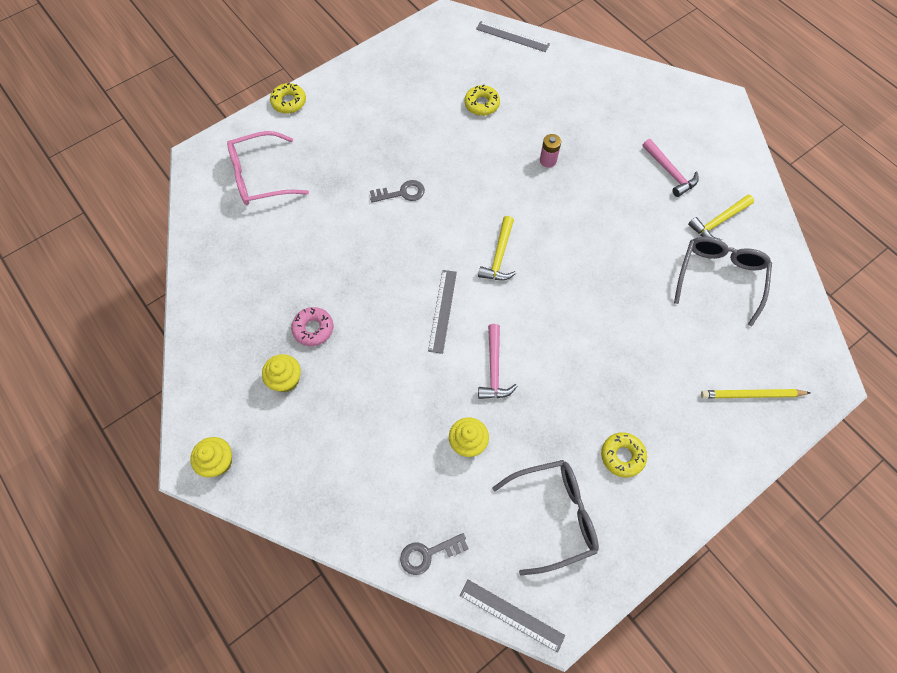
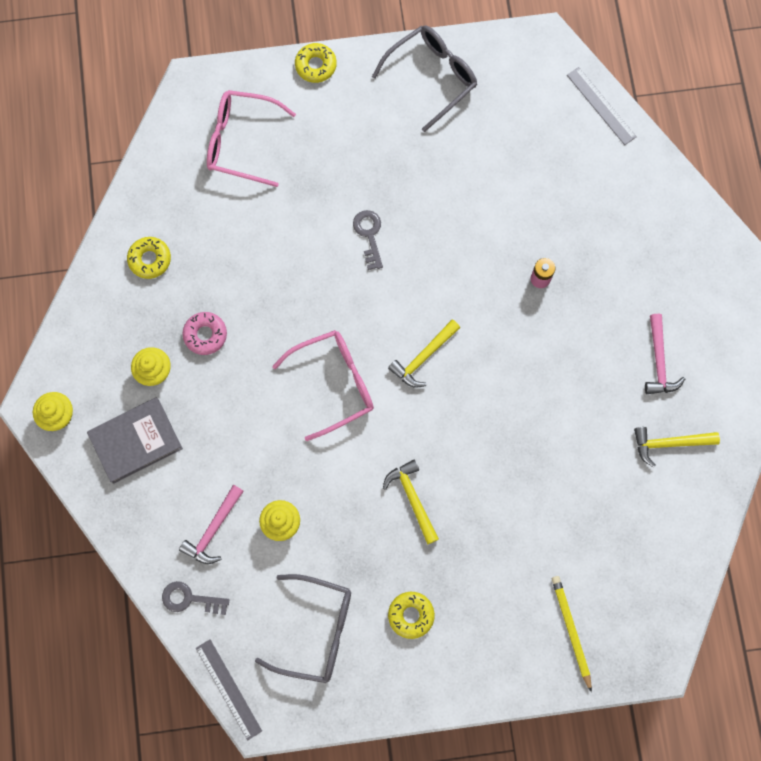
camera: 30 degrees right, 10 degrees up
grey key [370,180,425,202] -> grey key turned 120 degrees counterclockwise [353,210,383,270]
grey ruler [428,270,457,354] -> pink glasses [272,330,374,441]
yellow donut [464,84,500,116] -> yellow donut moved to [127,237,171,279]
pink hammer [478,324,517,399] -> pink hammer moved to [179,485,244,564]
grey glasses [674,236,772,326] -> grey glasses moved to [372,25,477,132]
yellow pencil [701,389,810,398] -> yellow pencil turned 45 degrees clockwise [552,576,592,692]
none -> grey book [87,397,183,484]
none -> yellow hammer [383,459,439,544]

